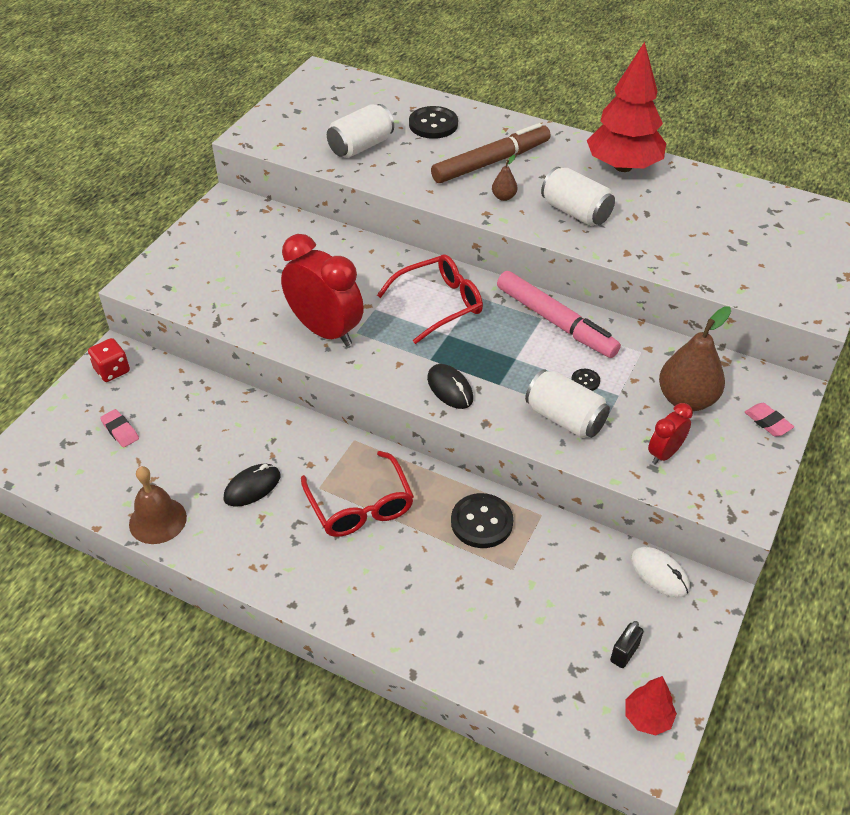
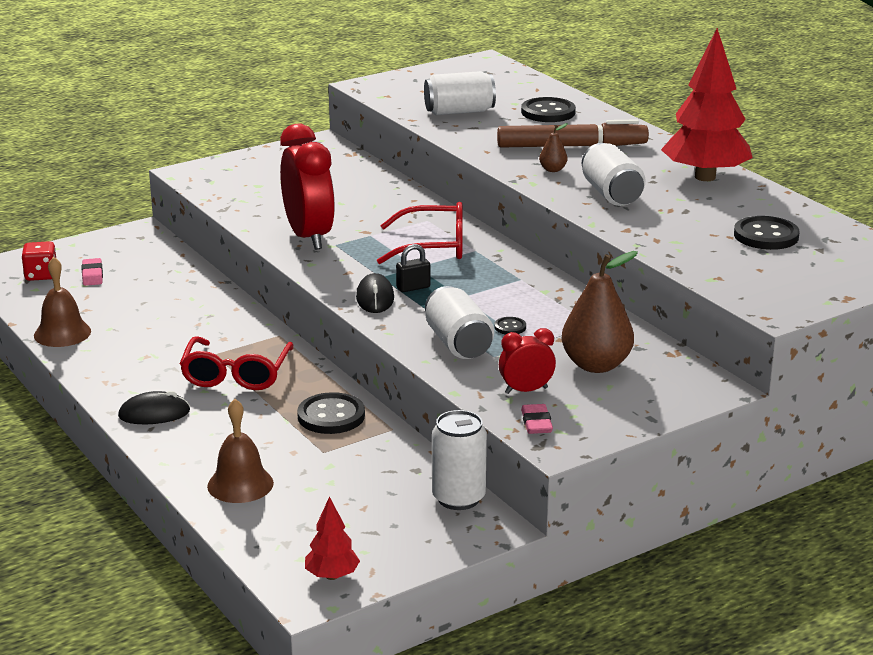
camera: 30 degrees right, 20 degrees down
red dice [88,338,130,382] -> red dice moved to [22,241,56,281]
black mouse [223,464,280,507] -> black mouse moved to [118,391,190,424]
pink marker [497,271,621,358] -> none
black padlock [610,621,644,668] -> black padlock moved to [396,244,430,292]
white mouse [631,546,690,598] -> white can [432,410,487,510]
pink eraser [745,403,794,437] -> pink eraser moved to [521,404,553,434]
none -> brown bell [207,399,274,503]
none -> black button [734,216,799,250]

